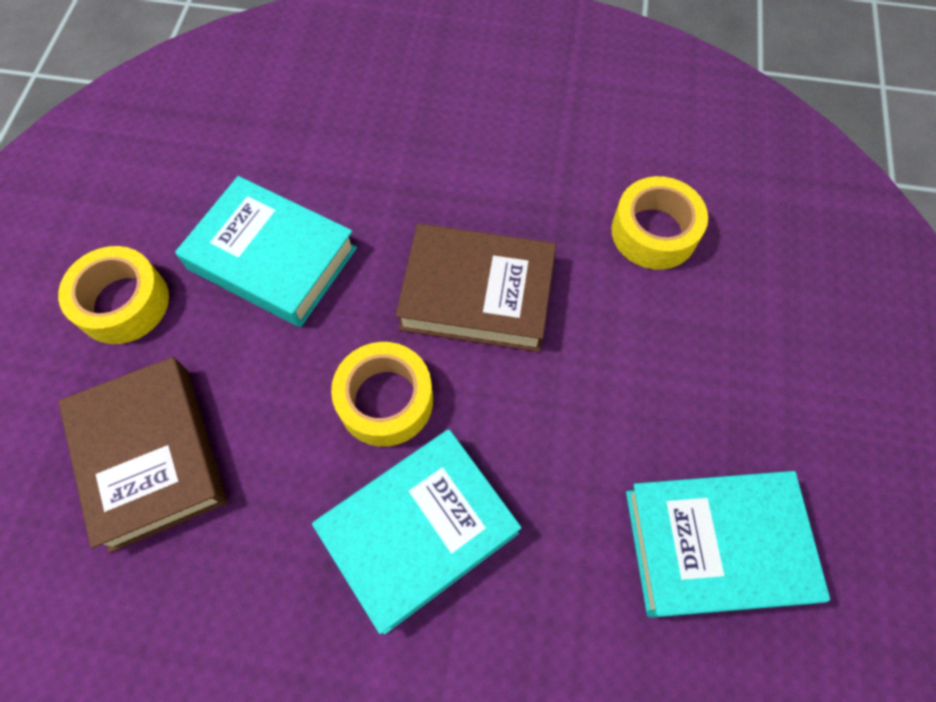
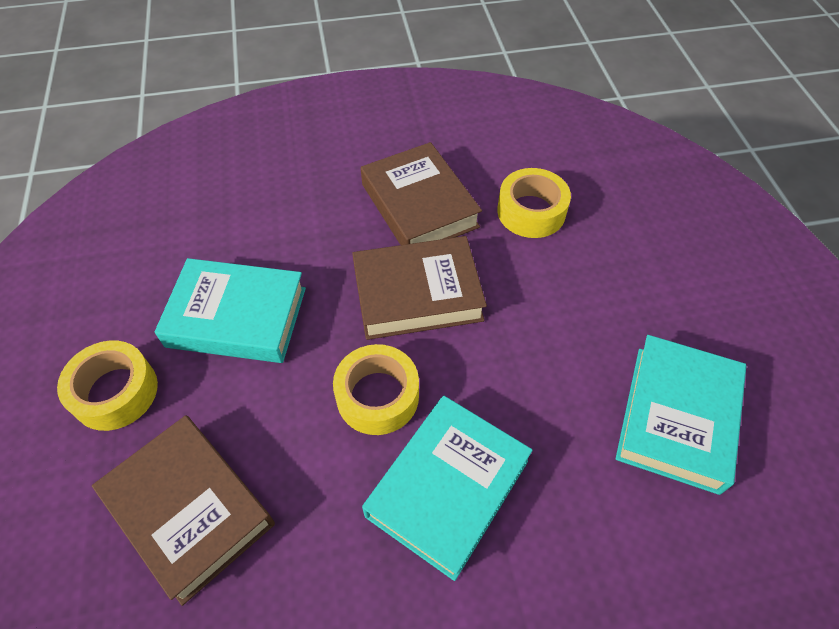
camera: 20 degrees left, 10 degrees down
turquoise book [626,471,830,618] -> turquoise book turned 45 degrees counterclockwise [616,335,746,495]
none -> brown book [361,142,482,245]

